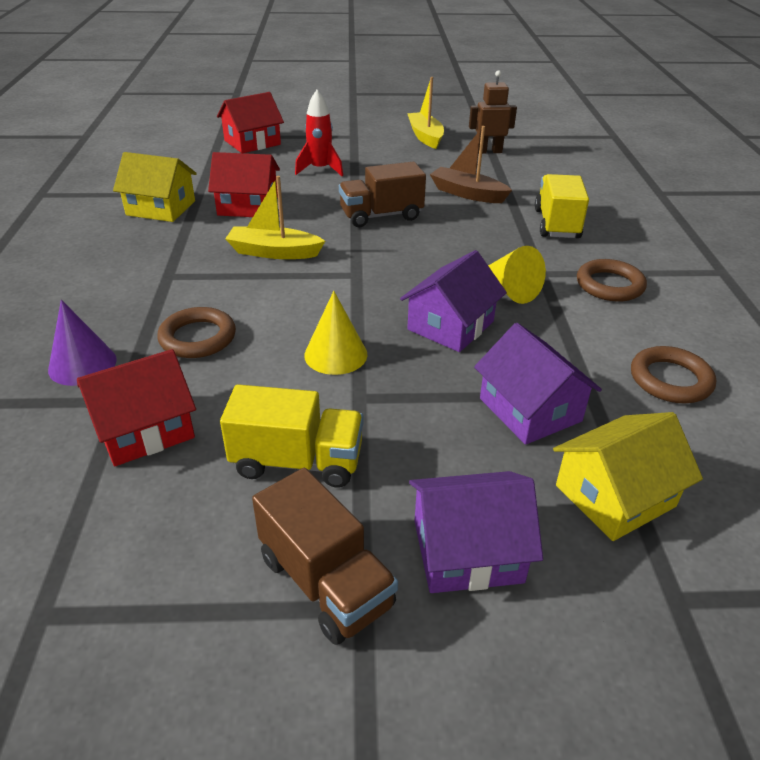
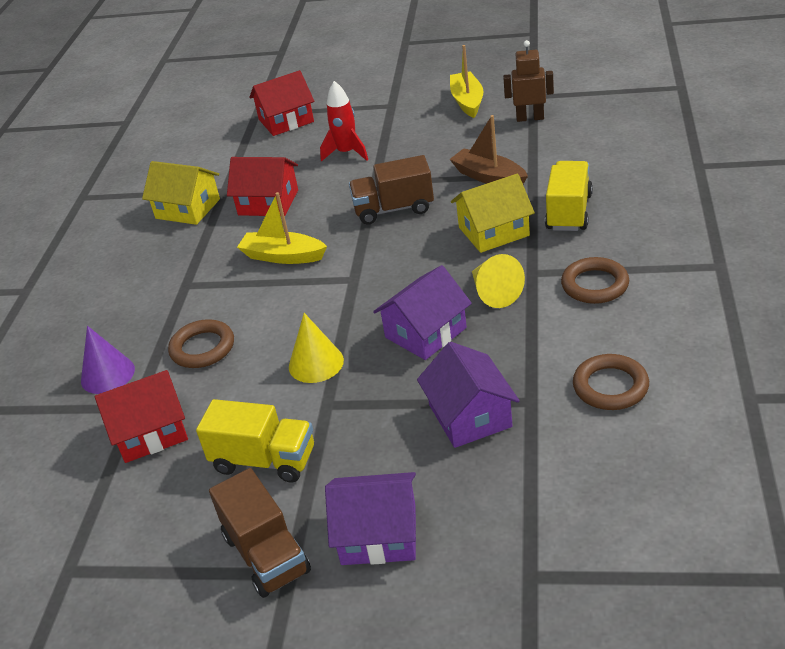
camera: 15 degrees right, 0 degrees up
yellow house [553,412,703,541] -> yellow house moved to [451,174,535,253]

